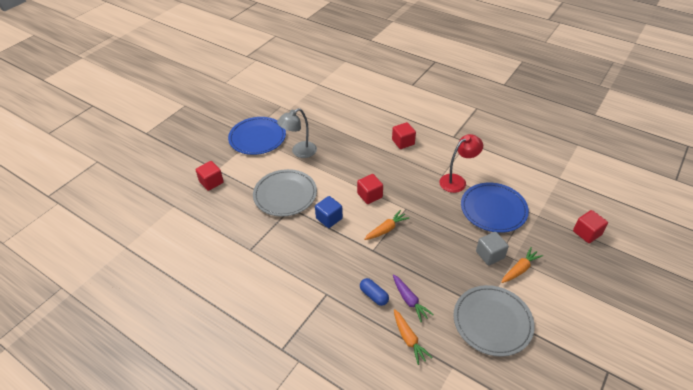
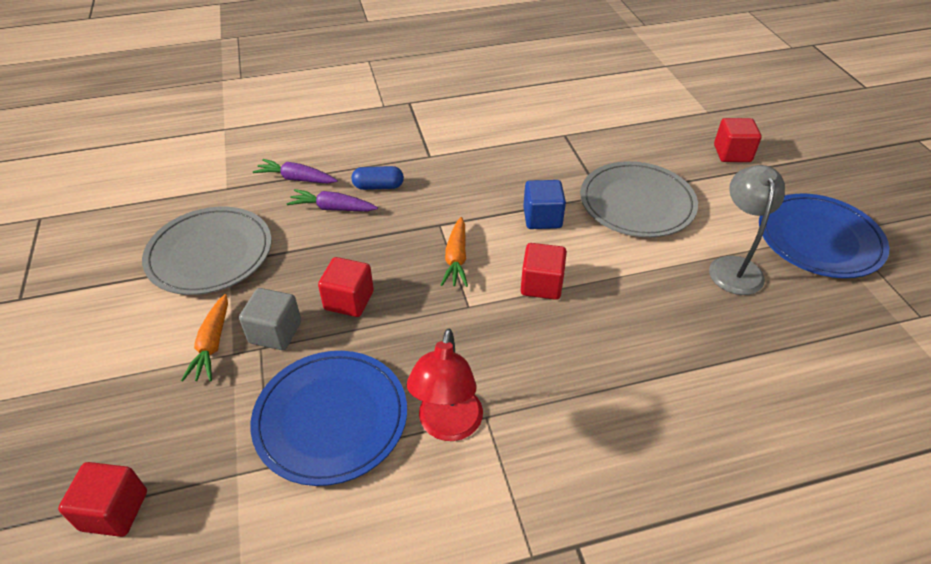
camera: 130 degrees right, 0 degrees up
red cube [392,122,416,149] -> red cube moved to [318,257,374,317]
orange carrot [394,309,433,365] -> purple carrot [253,159,338,184]

